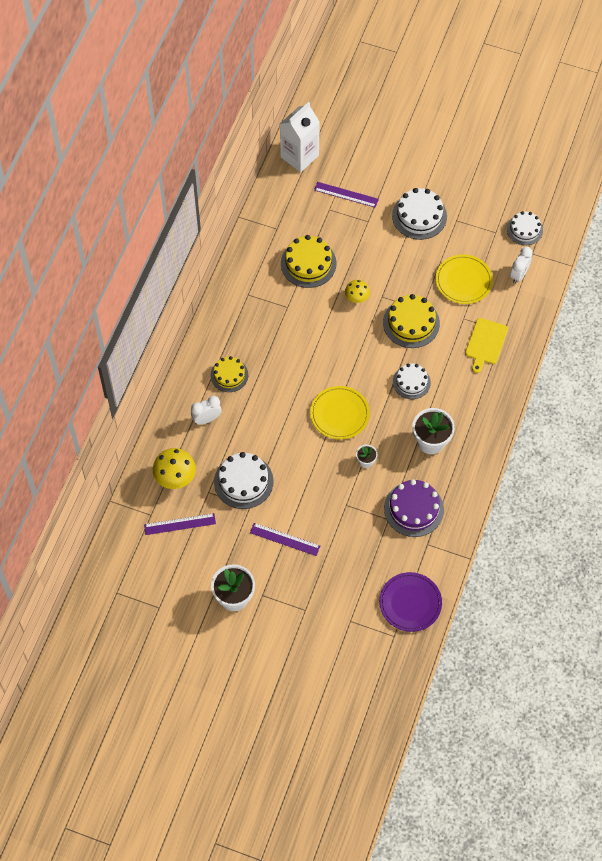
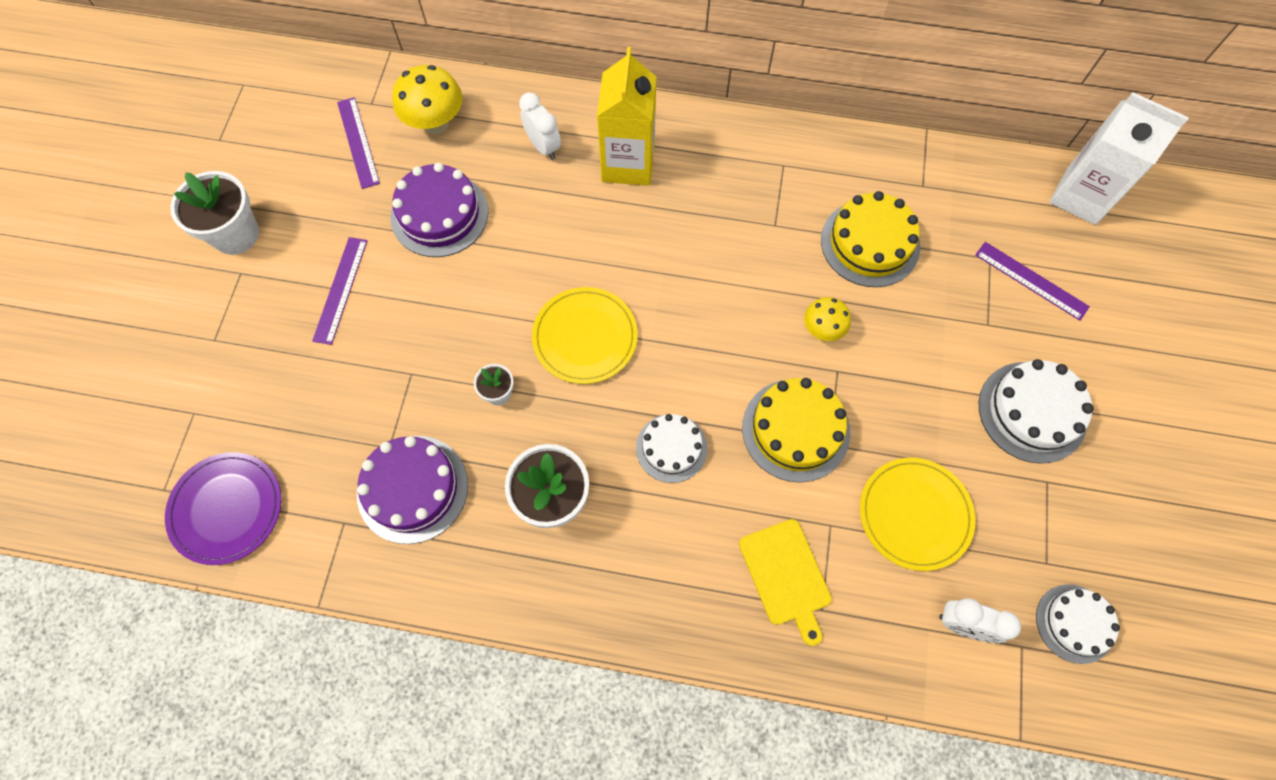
camera: 80 degrees right, 5 degrees up
yellow cake [210,356,248,392] -> yellow carton [597,47,657,186]
white cake [214,452,273,509] -> purple cake [390,163,488,257]
purple ruler [314,182,379,208] -> purple ruler turned 60 degrees counterclockwise [975,242,1090,321]
yellow cutting board [465,318,508,373] -> yellow cutting board turned 120 degrees counterclockwise [739,519,832,646]

